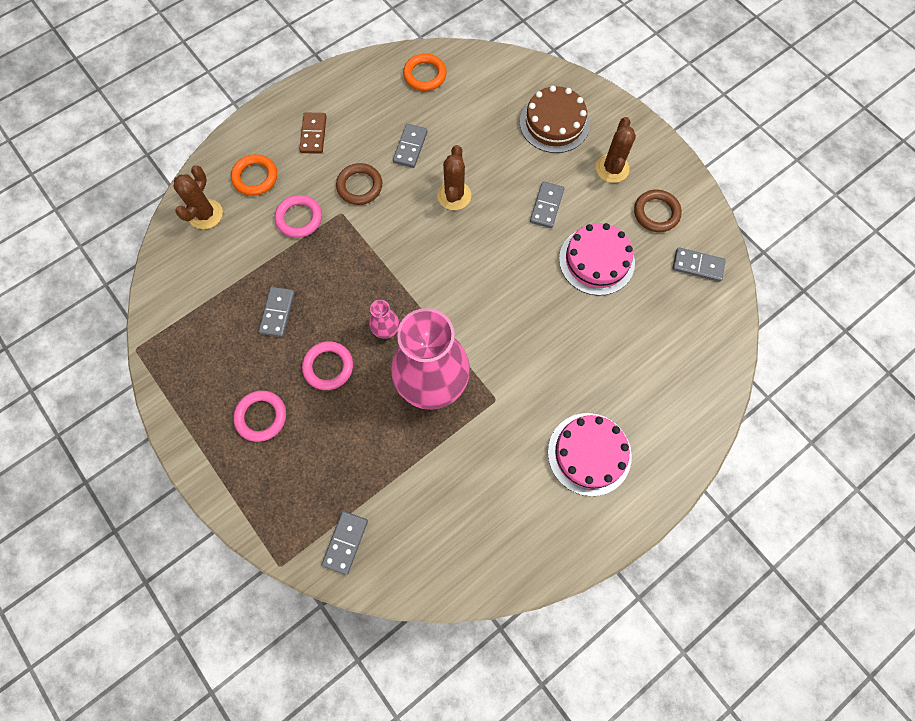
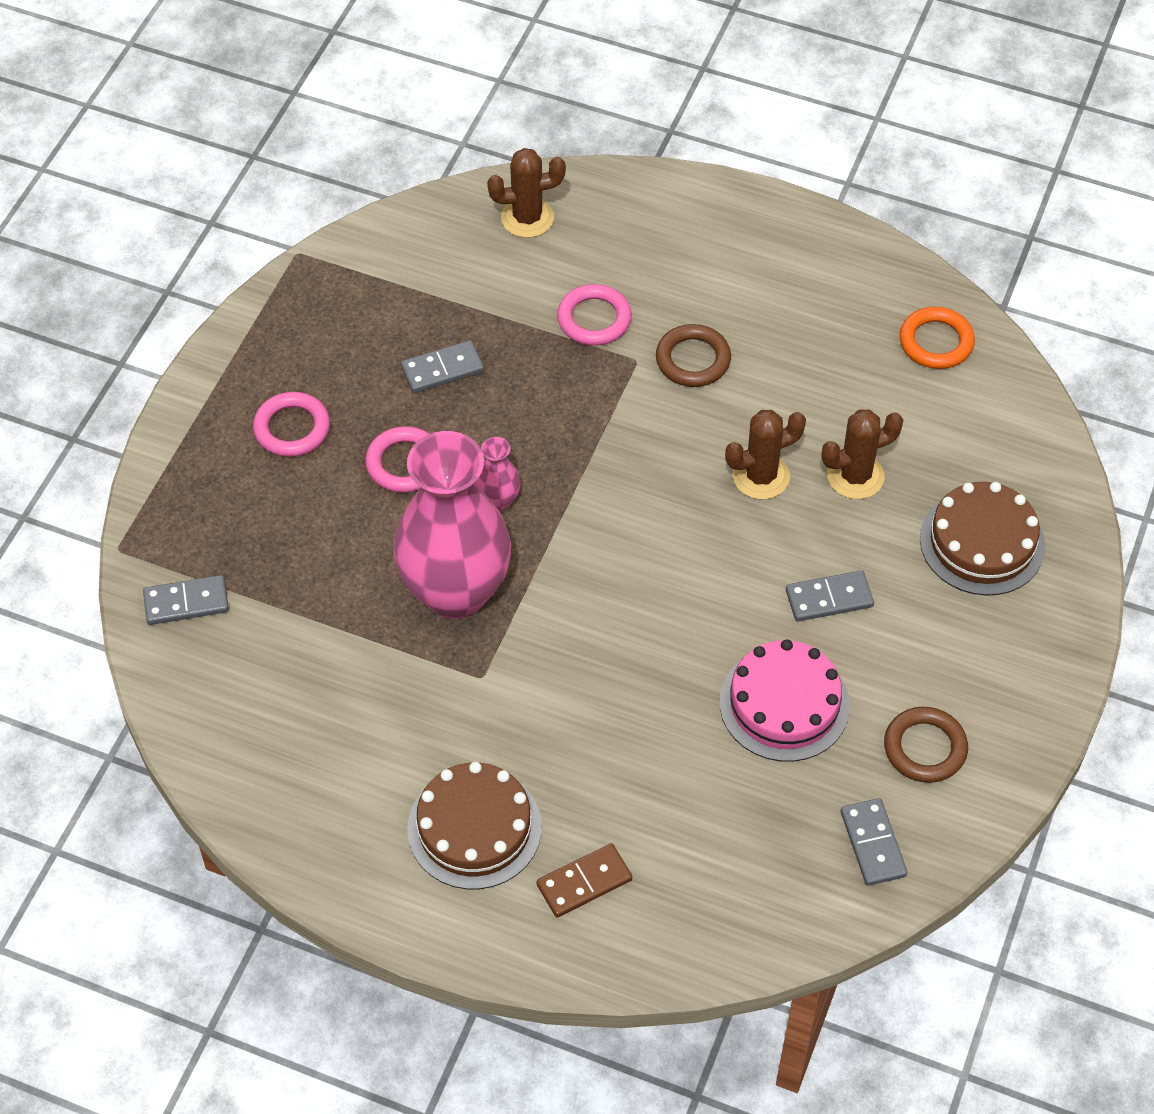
camera: 60 degrees right, 15 degrees down
orange ring [231,154,277,196] -> none
brown domino [299,113,327,154] -> brown domino moved to [537,843,632,918]
grey domino [393,124,428,168] -> none
pink cake [548,413,632,496] -> brown cake [407,762,542,889]
brown cactus [596,117,636,183] -> brown cactus moved to [821,409,903,499]

